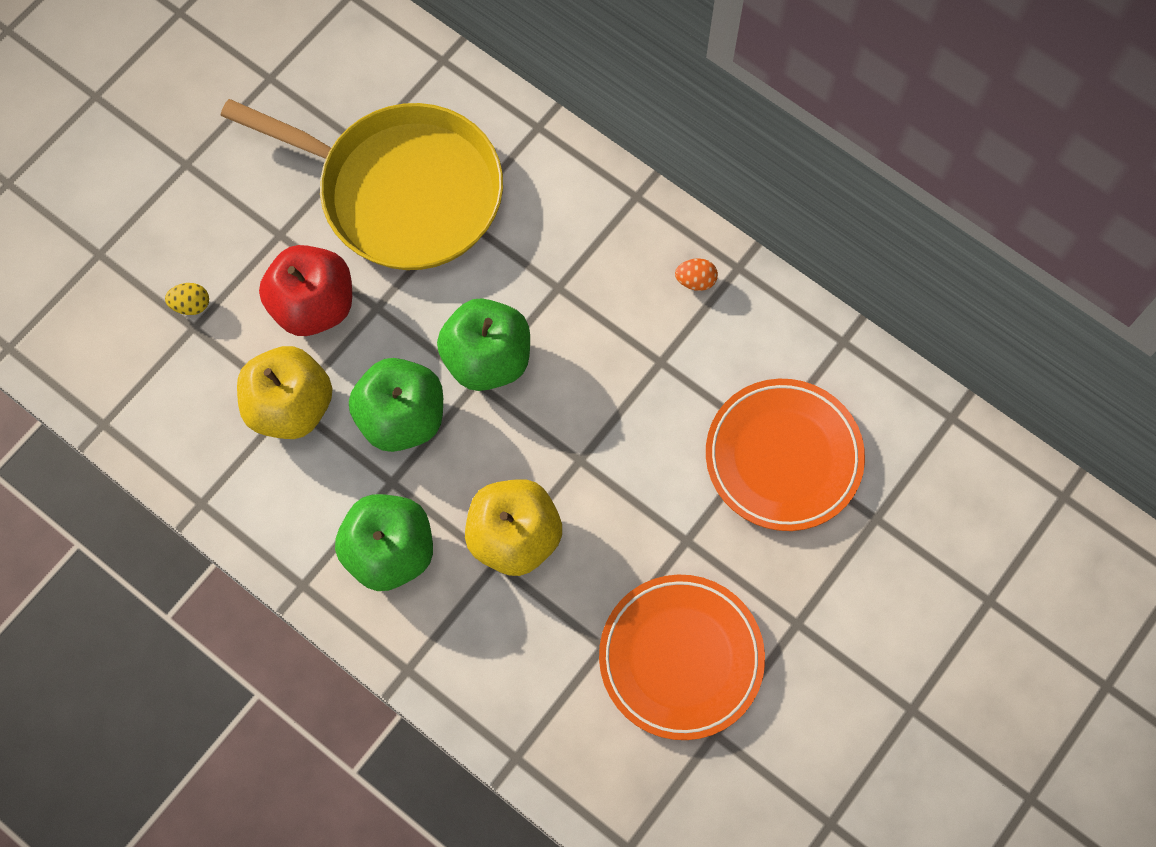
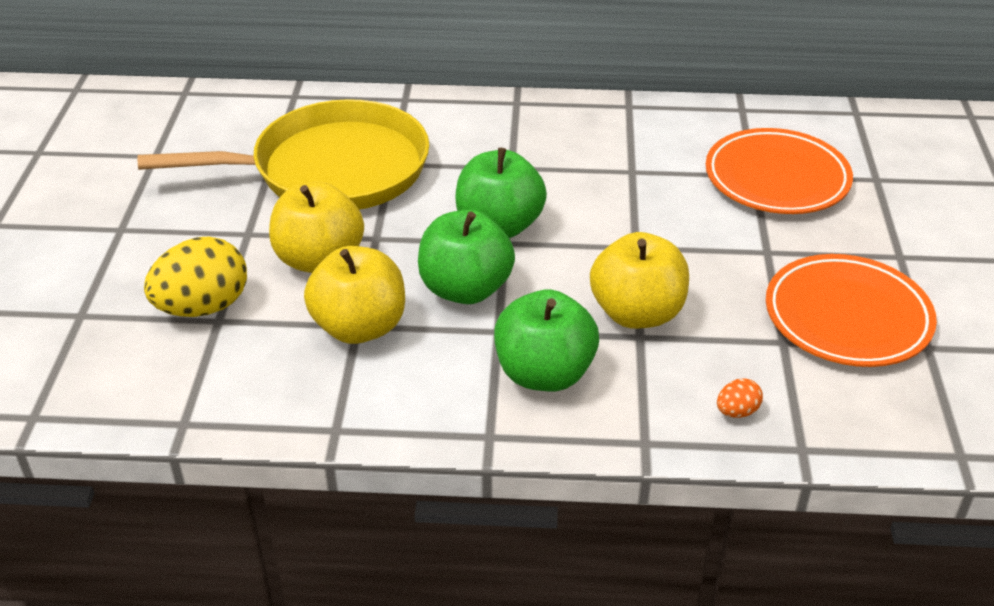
camera: 35 degrees left, 30 degrees down
yellow egg [165,283,209,315] -> yellow egg [144,236,247,317], size x2.23
red apple [259,245,352,336] -> yellow apple [269,181,364,273]
orange egg [675,258,718,291] -> orange egg moved to [717,378,763,418]

